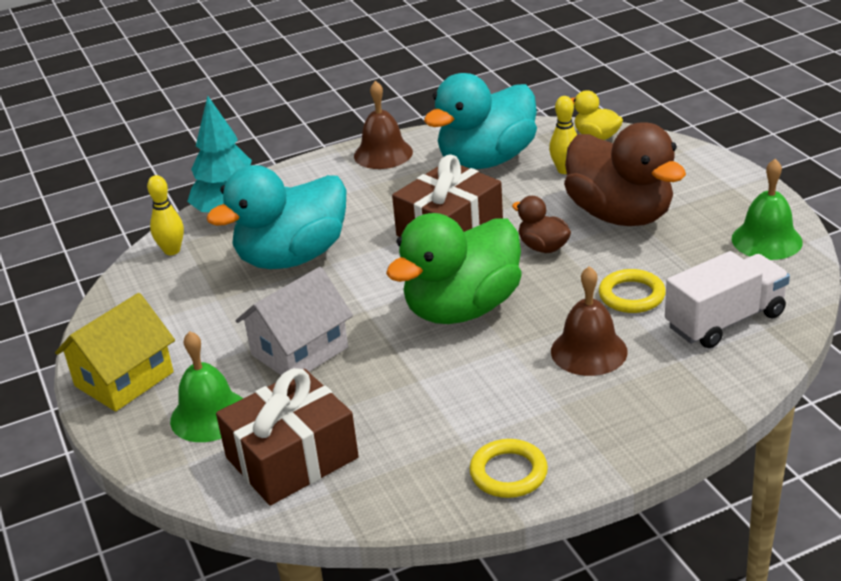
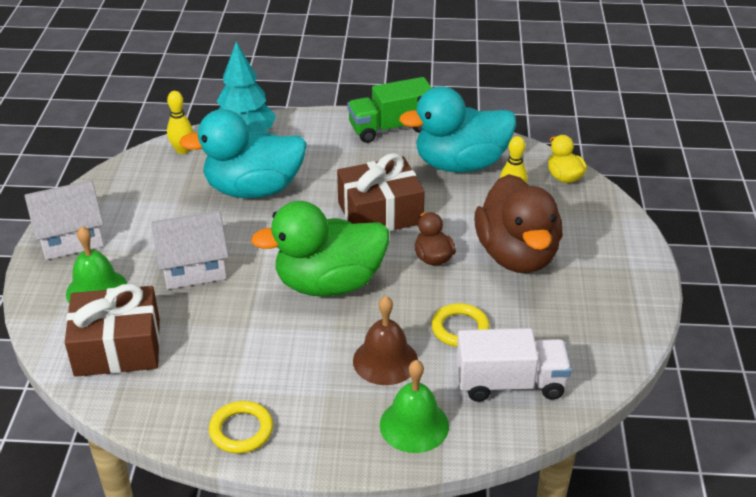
camera: 25 degrees right, 5 degrees up
yellow house [55,293,175,412] -> white house [24,180,104,260]
brown bell [354,81,413,169] -> green truck [347,77,432,143]
green bell [732,159,803,260] -> green bell moved to [380,360,449,453]

